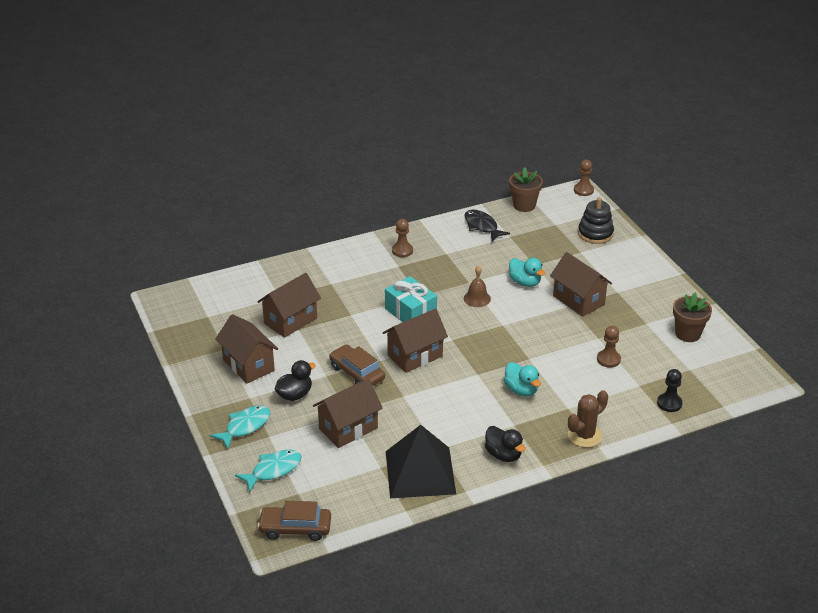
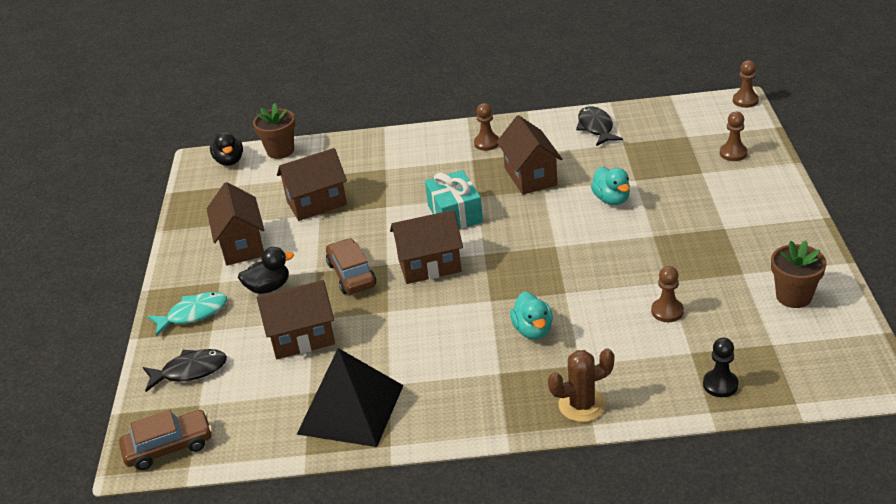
camera: 25 degrees right, 0 degrees up
turquoise fish [235,450,302,492] -> black fish [143,349,227,392]
brown car [257,501,331,541] -> brown car turned 135 degrees clockwise [119,410,212,470]
brown bell [464,266,491,307] -> none
black duck [485,426,526,462] -> black duck moved to [210,131,243,166]
brown flower pot [509,167,543,212] -> brown flower pot moved to [253,103,295,159]
brown house [550,252,612,317] -> brown house moved to [497,115,562,195]
black stacking toy [578,197,614,244] -> brown pawn [720,112,748,161]

